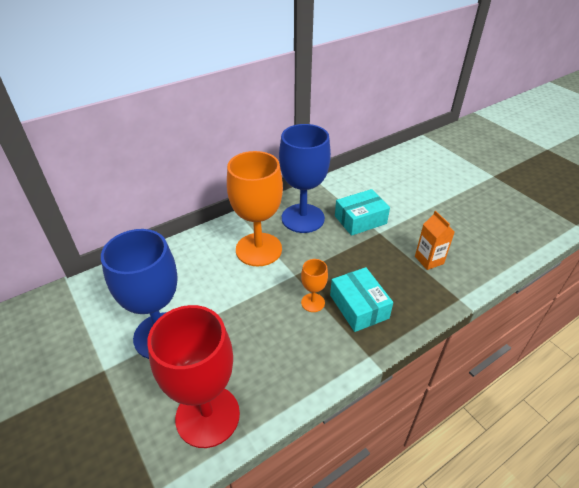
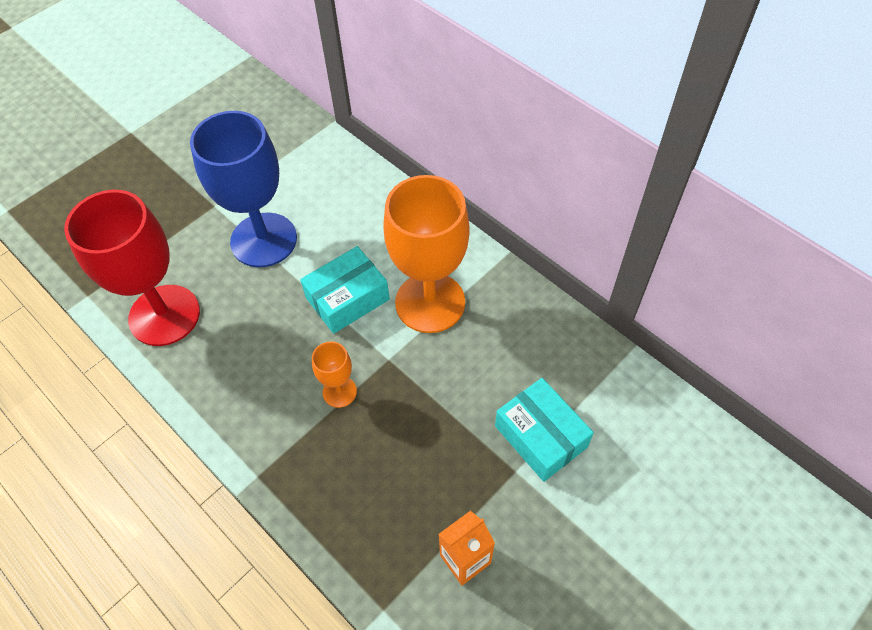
camera: 80 degrees right, 15 degrees up
blue goblet [279,124,331,233] -> none
turquoise box [330,267,393,332] -> turquoise box moved to [300,246,390,334]

